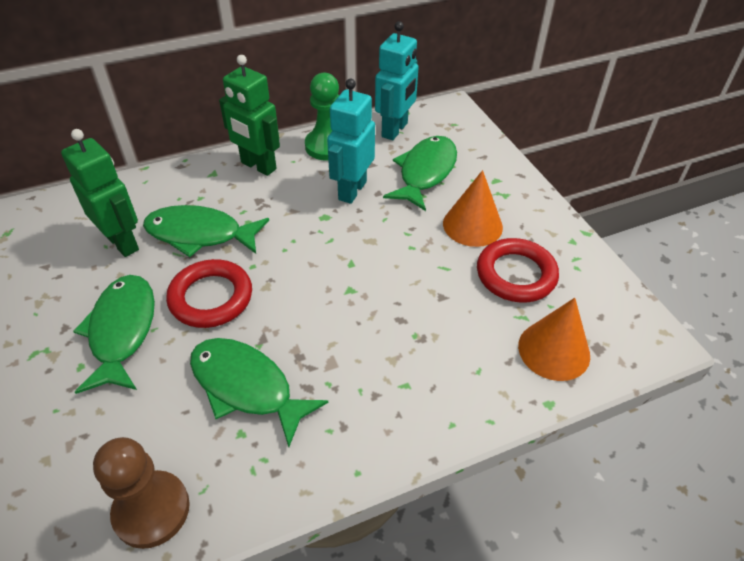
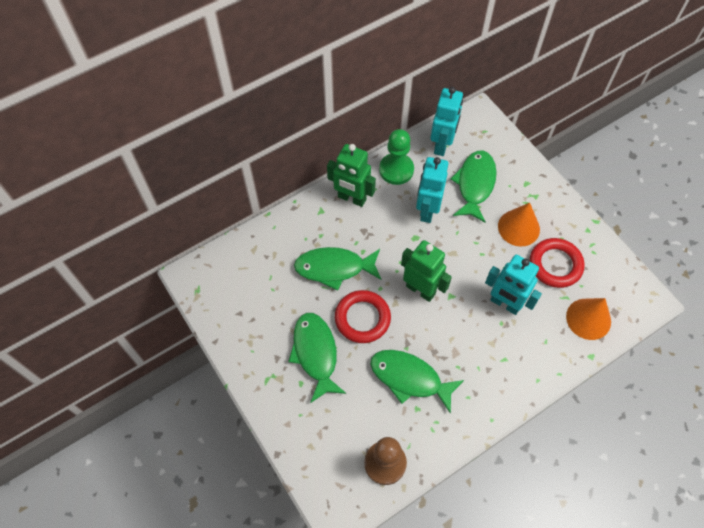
camera: 10 degrees left, 15 degrees up
green robot [61,129,139,257] -> green robot moved to [401,240,452,302]
none -> turquoise robot [485,255,542,315]

